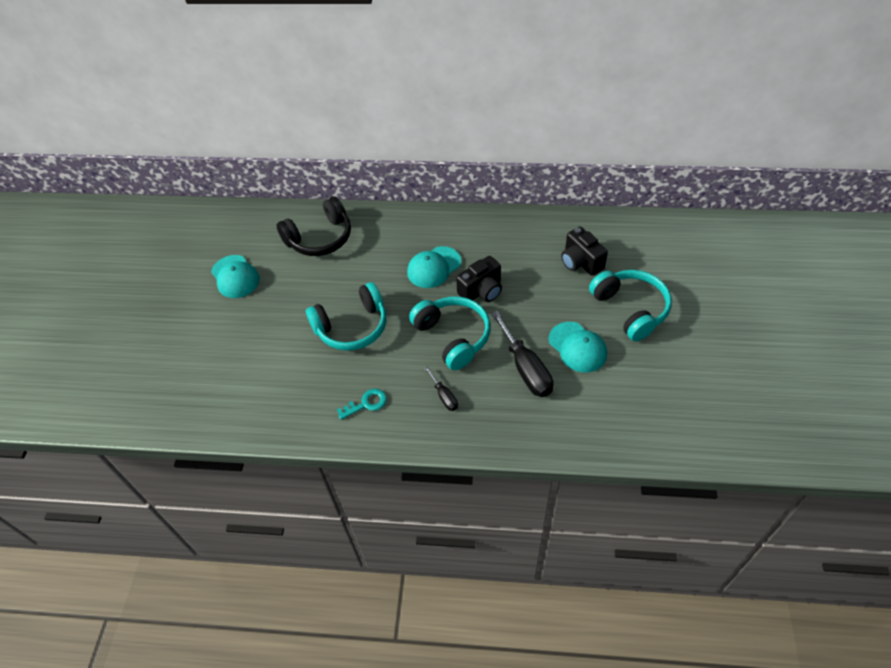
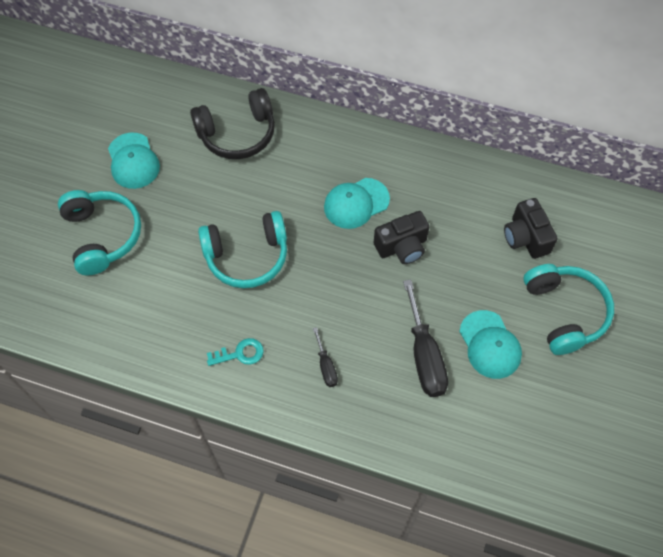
camera: 10 degrees right, 10 degrees up
turquoise headphones [409,297,491,370] -> turquoise headphones moved to [58,190,141,275]

